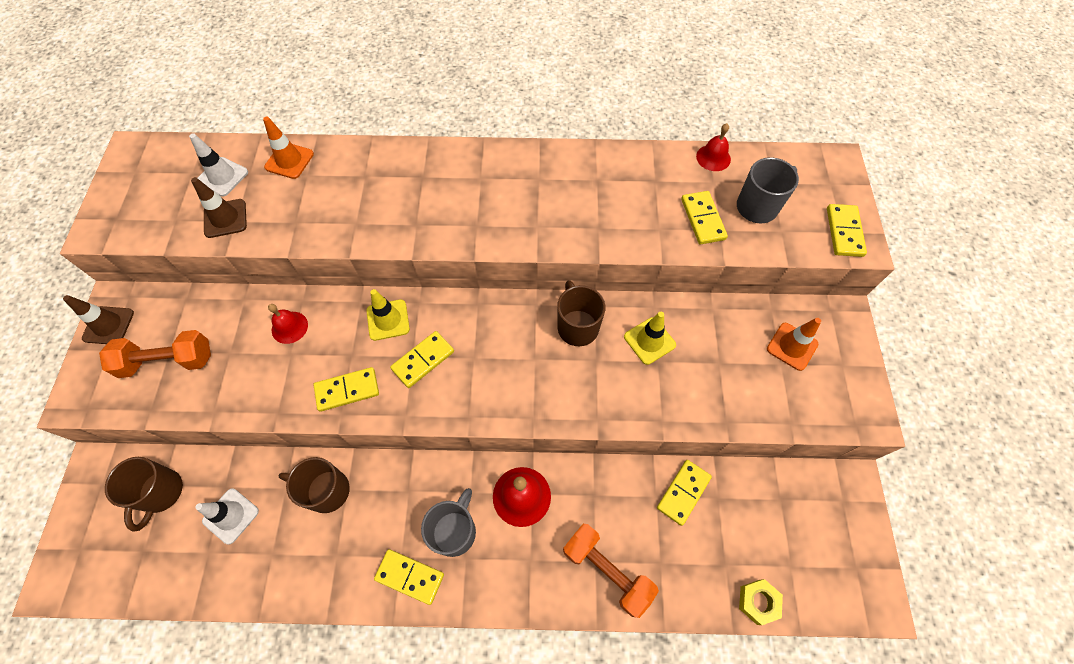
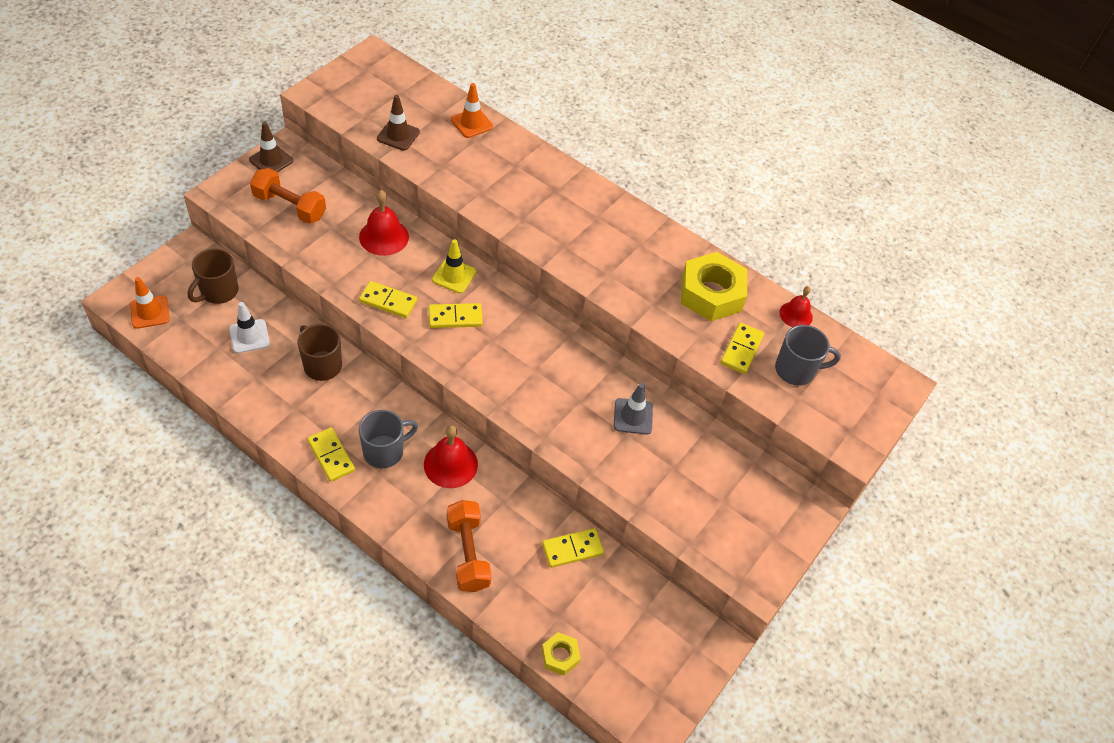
camera: 30 degrees right, 10 degrees down
white traffic cone [189,133,248,197] -> none
red bell [268,304,308,344] -> red bell [359,190,409,256], size x1.57
brown mug [557,280,605,346] -> none
yellow traffic cone [624,312,676,365] -> grey traffic cone [614,383,653,435]
orange traffic cone [767,318,821,371] -> orange traffic cone moved to [130,277,170,329]
yellow domino [827,204,867,257] -> none
none -> yellow nut [681,252,747,321]

